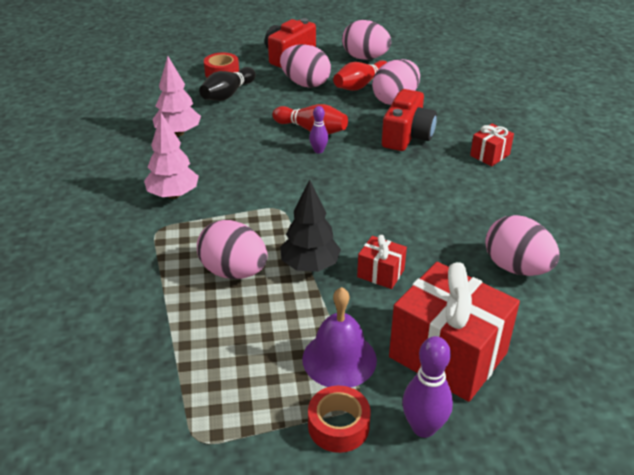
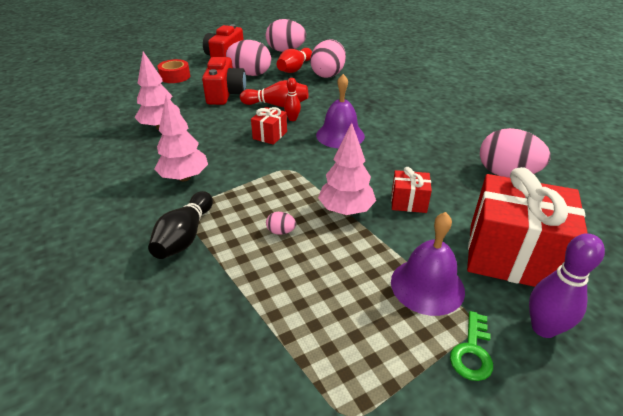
camera: 20 degrees left, 0 degrees up
pink egg [197,220,268,279] -> pink egg [266,212,296,235], size x0.41
black bowling pin [199,67,256,101] -> black bowling pin moved to [148,191,213,259]
black tree [280,179,341,272] -> pink tree [318,123,376,215]
red tape [308,386,371,453] -> green key [450,311,493,381]
purple bowling pin [309,106,328,154] -> red bowling pin [284,78,301,121]
red camera [382,89,437,151] -> red camera moved to [202,57,246,105]
red gift [470,124,514,166] -> red gift moved to [251,107,287,145]
none -> purple bell [316,74,365,148]

